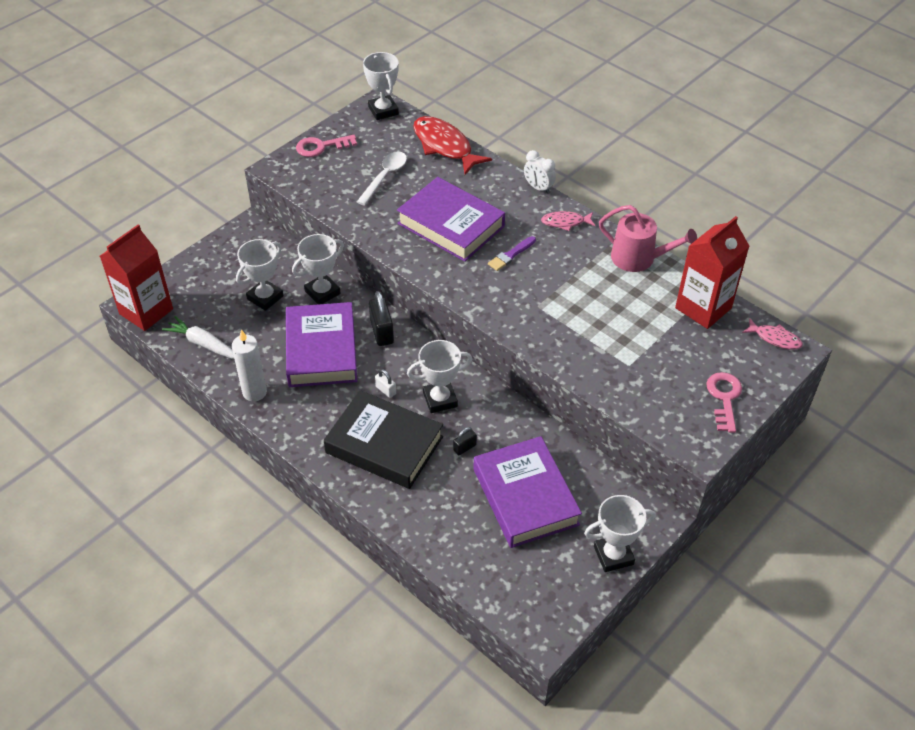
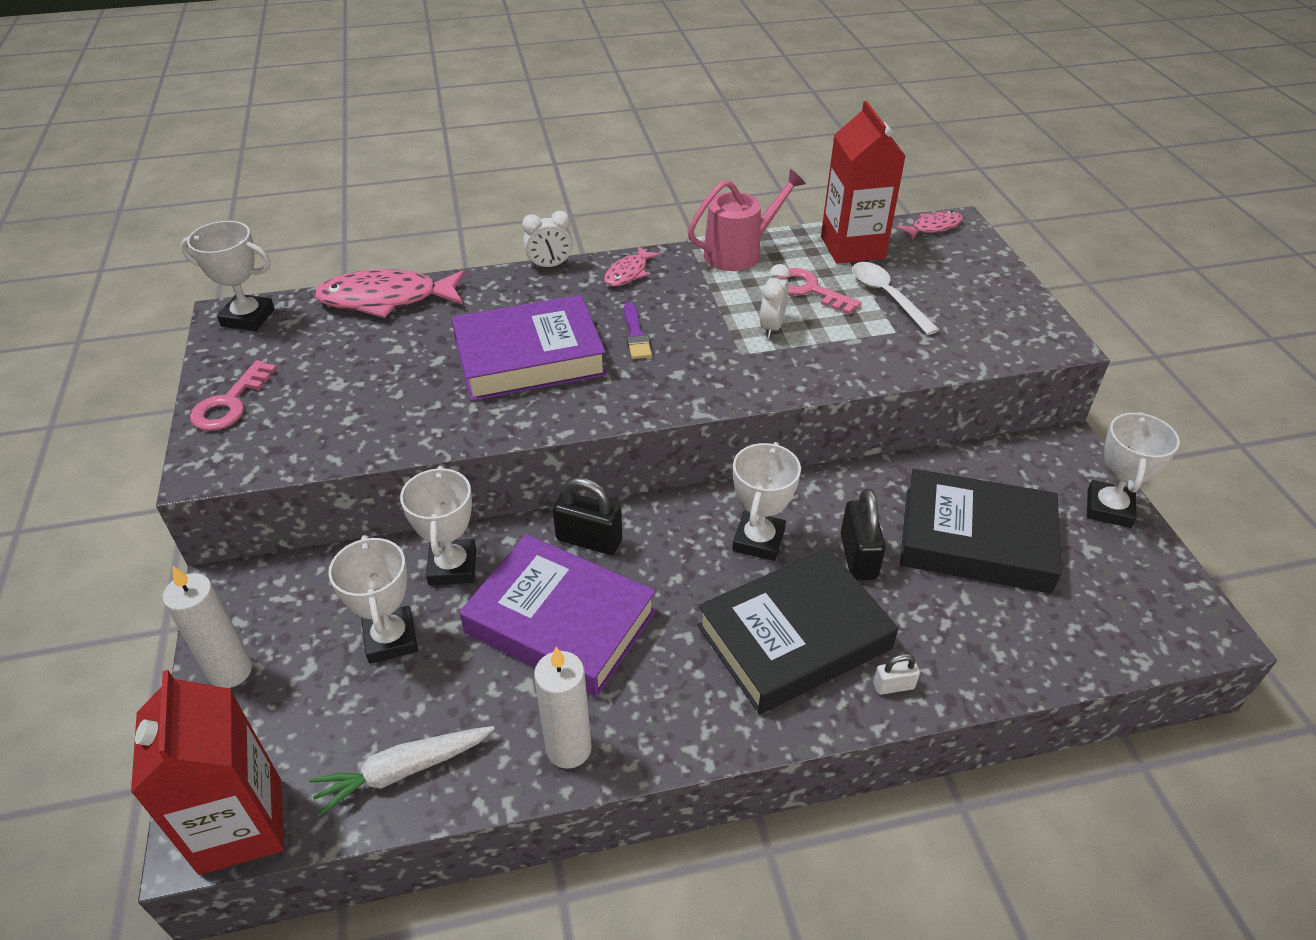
camera: 55 degrees left, 5 degrees down
white spoon [357,151,407,206] -> white spoon moved to [852,262,939,335]
white padlock [375,369,396,398] -> white padlock moved to [873,654,920,695]
red fish [413,116,492,175] -> pink fish [314,270,465,318]
black padlock [453,427,477,455] -> black padlock [841,489,886,580], size x1.84
purple book [474,436,582,548] -> black book [900,469,1062,594]
pink key [706,372,742,433] -> pink key moved to [775,268,861,315]
none -> white candle [163,566,252,688]
none -> white clock [760,264,790,338]

